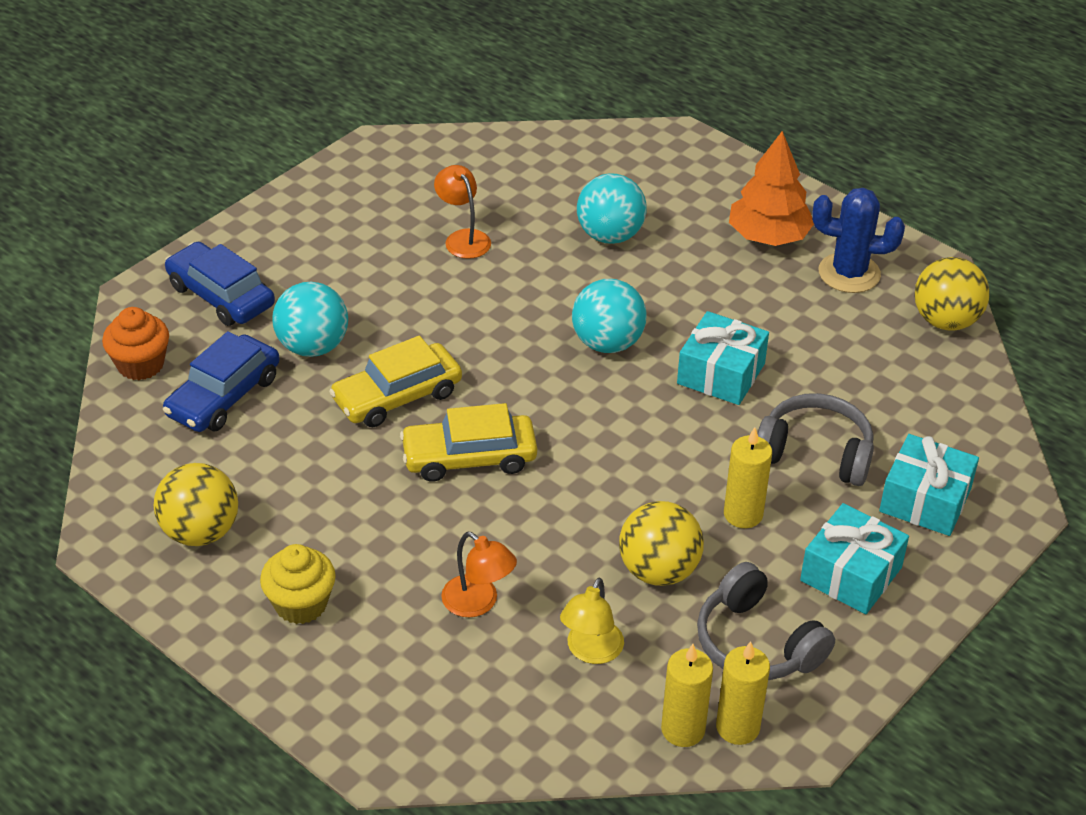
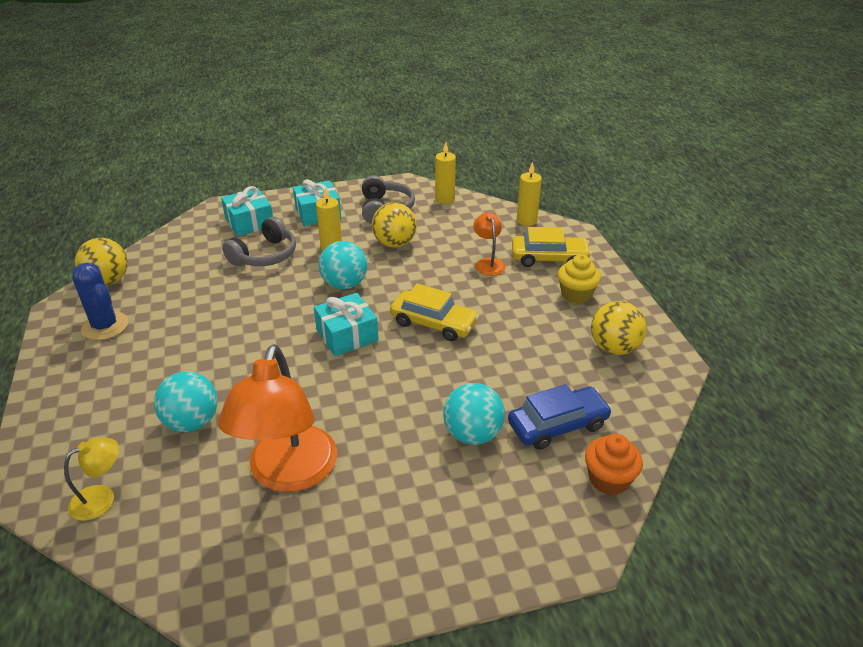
camera: 145 degrees left, 5 degrees down
blue car [165,242,275,326] -> none
yellow car [329,336,462,427] -> yellow car moved to [512,227,592,267]
orange lamp [434,165,491,259] -> orange lamp [218,344,337,492], size x2.12
yellow lamp [560,578,624,664] -> yellow lamp moved to [64,437,119,521]
turquoise ball [572,279,647,353] -> turquoise ball moved to [319,241,367,289]
turquoise gift [677,311,769,405] -> turquoise gift moved to [314,293,379,356]
yellow candle [716,641,770,745] -> yellow candle moved to [517,162,542,226]
orange tree [729,131,814,246] -> none
grey headphones [757,393,874,486] -> grey headphones turned 105 degrees counterclockwise [222,216,296,266]

